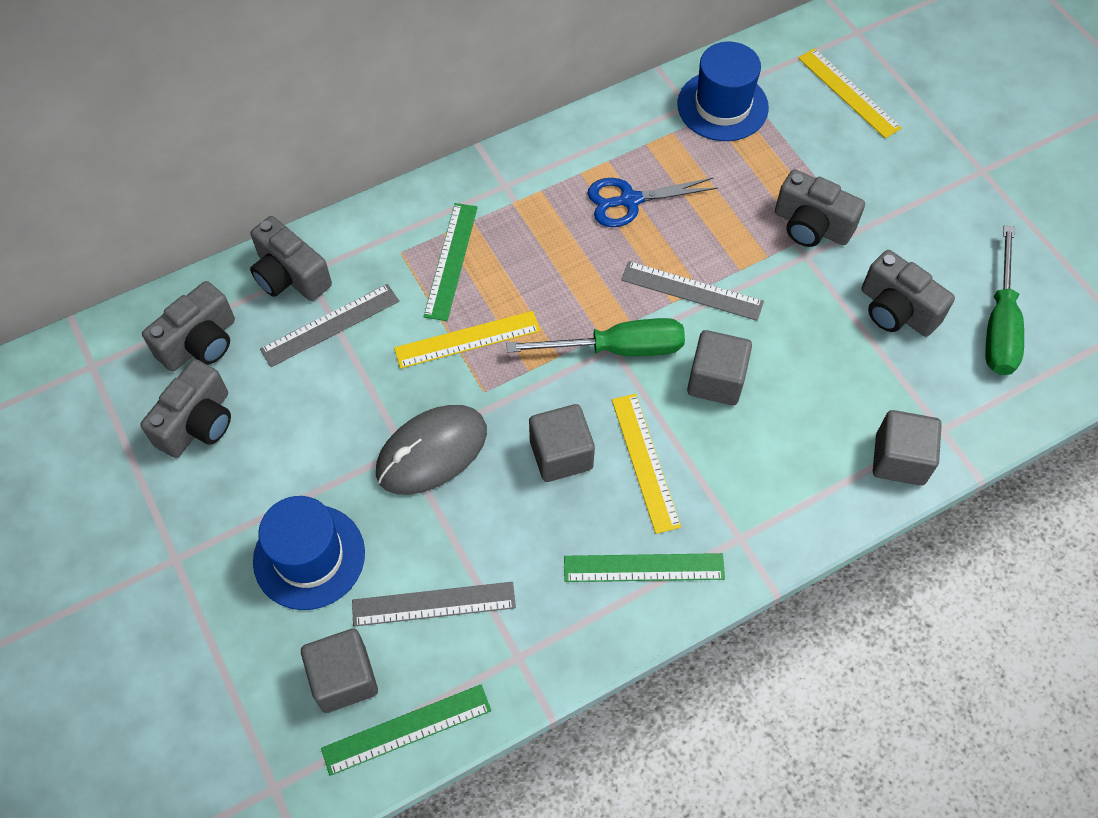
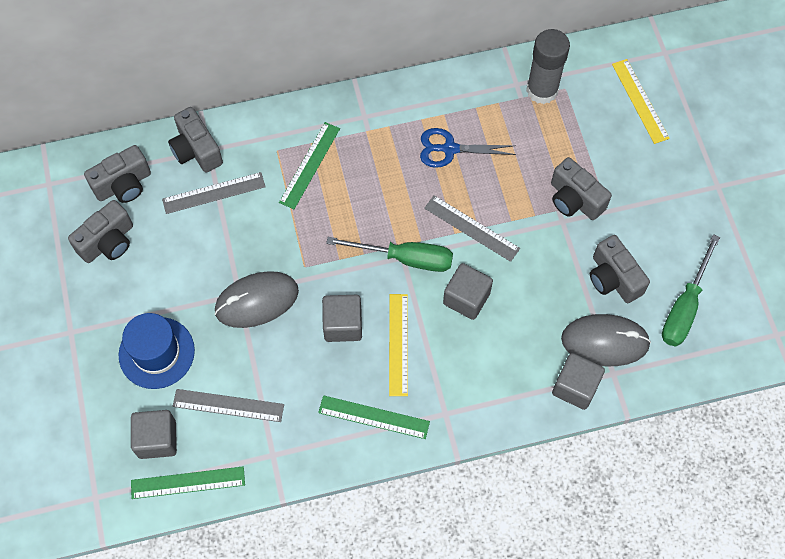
camera: 15 degrees right, 5 degrees up
yellow ruler [394,311,540,369] -> none
blue hat [677,42,769,141] -> grey glue stick [526,29,570,104]
none -> grey mouse [561,314,651,366]

